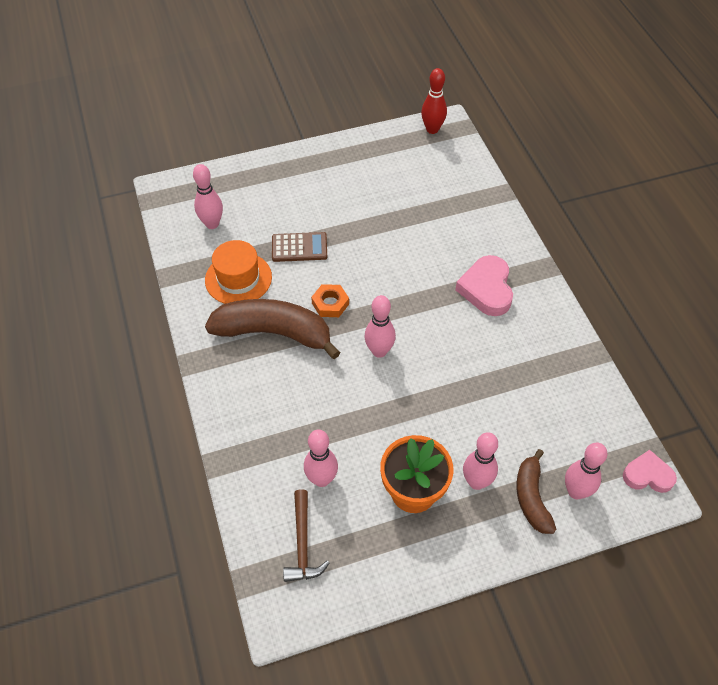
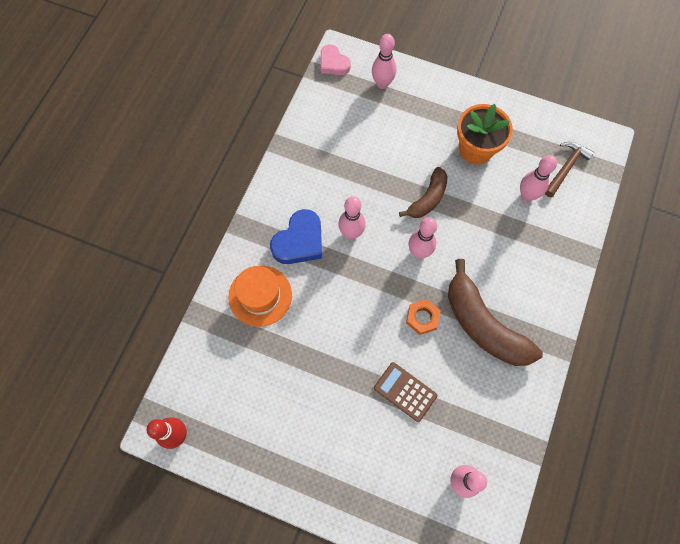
camera: 140 degrees left, 15 degrees up
orange hat [205,240,272,304] -> orange hat moved to [229,266,292,327]
pink heart [455,255,513,316] -> blue heart [270,209,322,264]
pink bowling pin [463,432,498,490] -> pink bowling pin moved to [338,196,366,239]
brown banana [516,449,556,534] -> brown banana moved to [399,167,448,218]

